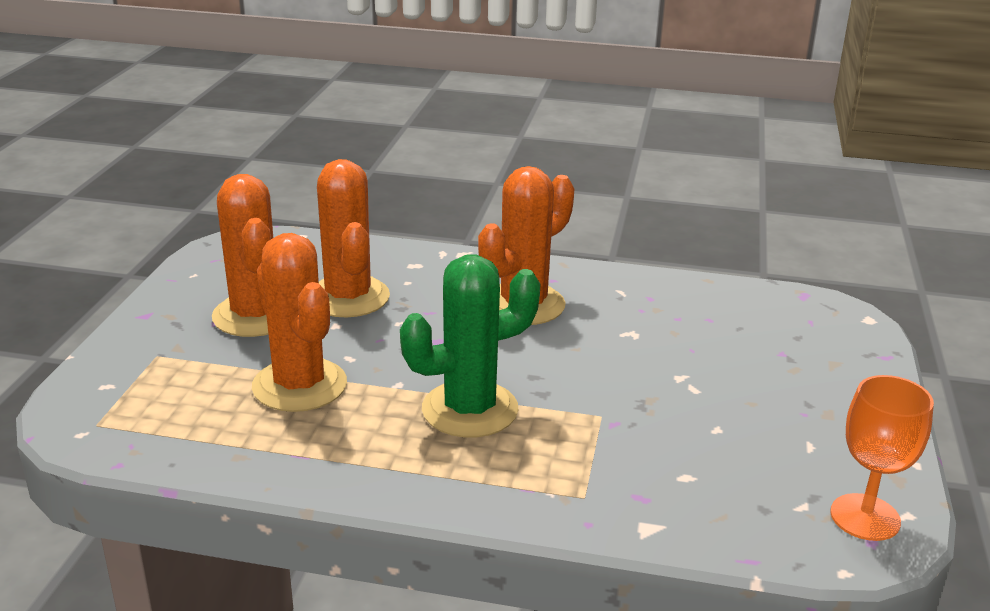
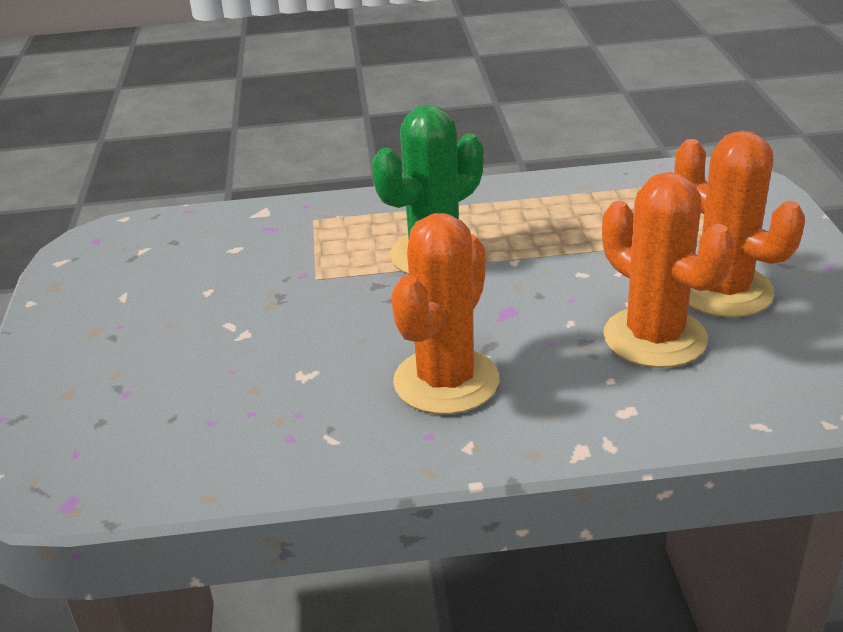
camera: 165 degrees right, 5 degrees up
orange cactus [252,233,347,412] -> none
orange goblet [830,375,934,541] -> none

